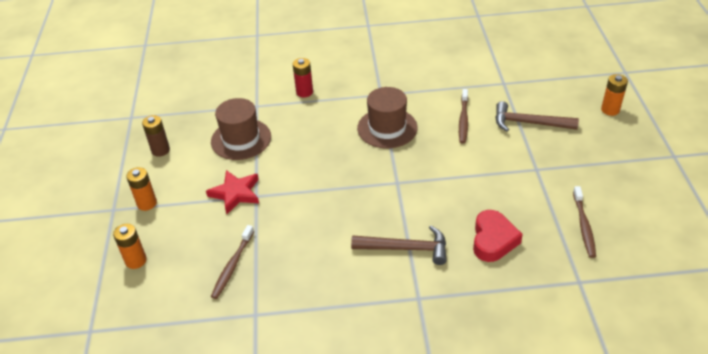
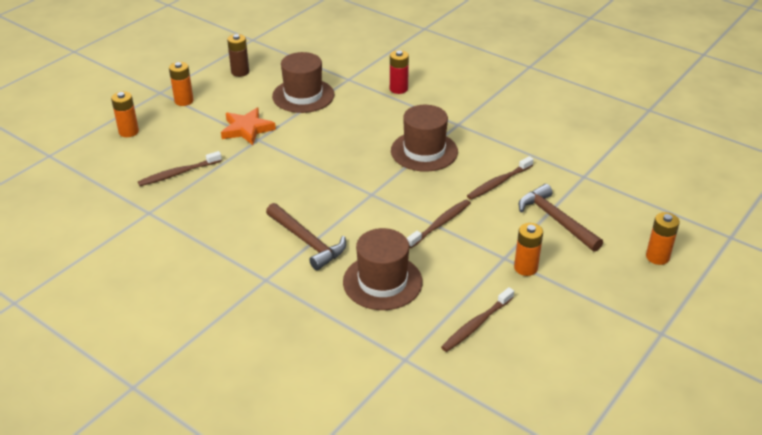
camera: 40 degrees right, 5 degrees down
red star [206,170,259,214] -> orange star [221,108,276,145]
red heart [473,210,523,262] -> brown hat [343,228,423,310]
none -> brown toothbrush [407,199,471,248]
none -> orange battery [514,223,543,276]

